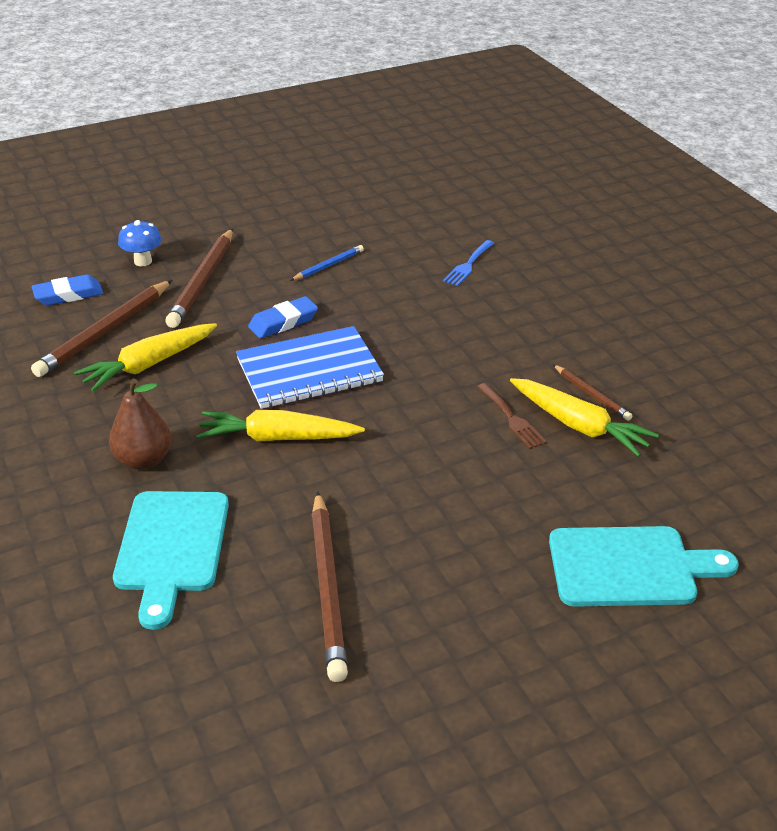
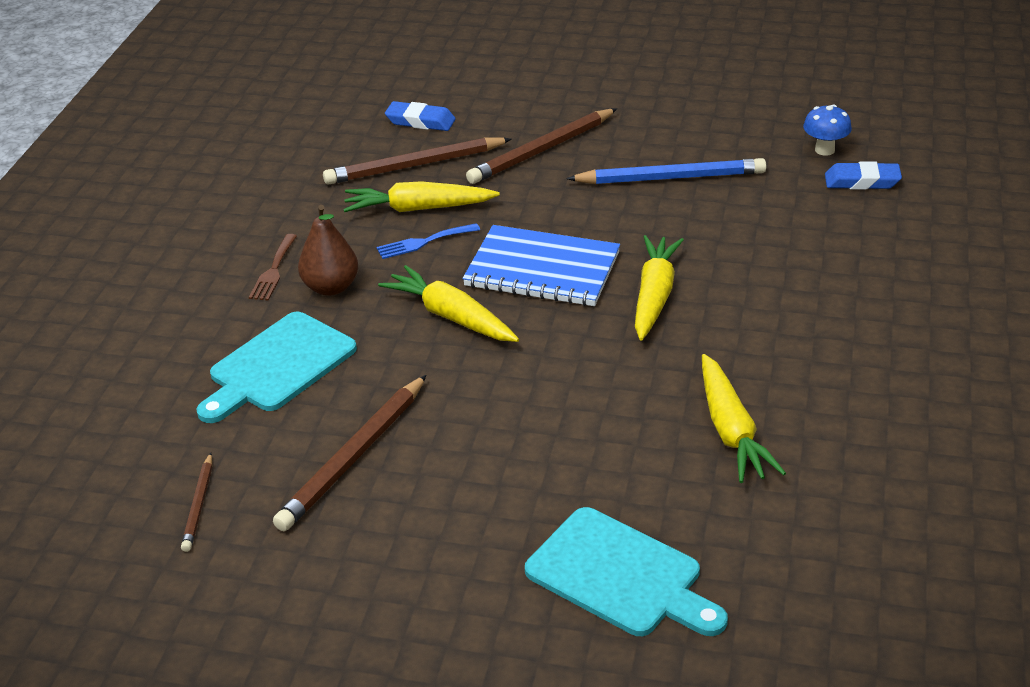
camera: 40 degrees right, 0 degrees up
blue mushroom [118,220,162,266] -> blue mushroom moved to [803,105,852,156]
blue eraser [248,296,318,338] -> blue eraser moved to [825,161,902,190]
blue pencil [290,245,364,281] -> blue pencil [566,158,766,184], size x1.90
blue fork [442,240,495,286] -> blue fork moved to [377,223,480,259]
brown fork [477,383,547,449] -> brown fork moved to [249,234,297,301]
brown pencil [553,364,632,421] -> brown pencil moved to [181,453,212,552]
none -> yellow carrot [635,235,684,341]

